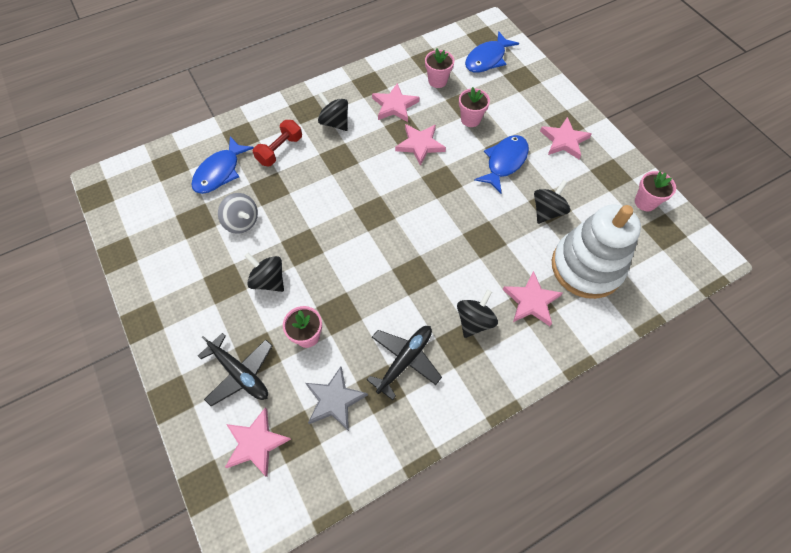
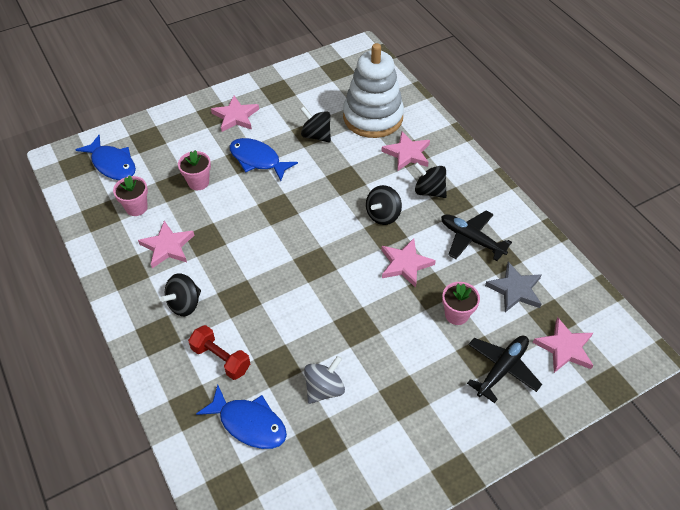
camera: 90 degrees left, 10 degrees down
black spinning top [244,253,284,292] -> black spinning top moved to [366,185,402,225]
pink star [395,124,446,166] -> pink star moved to [381,238,436,288]
pink flower pot [635,171,676,211] -> none

